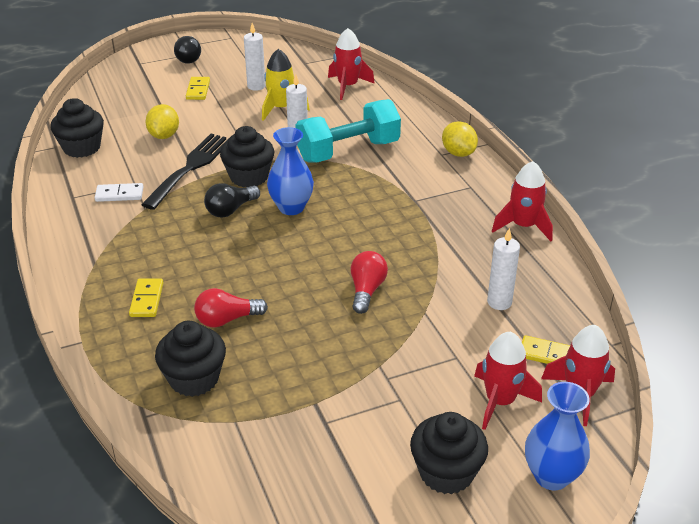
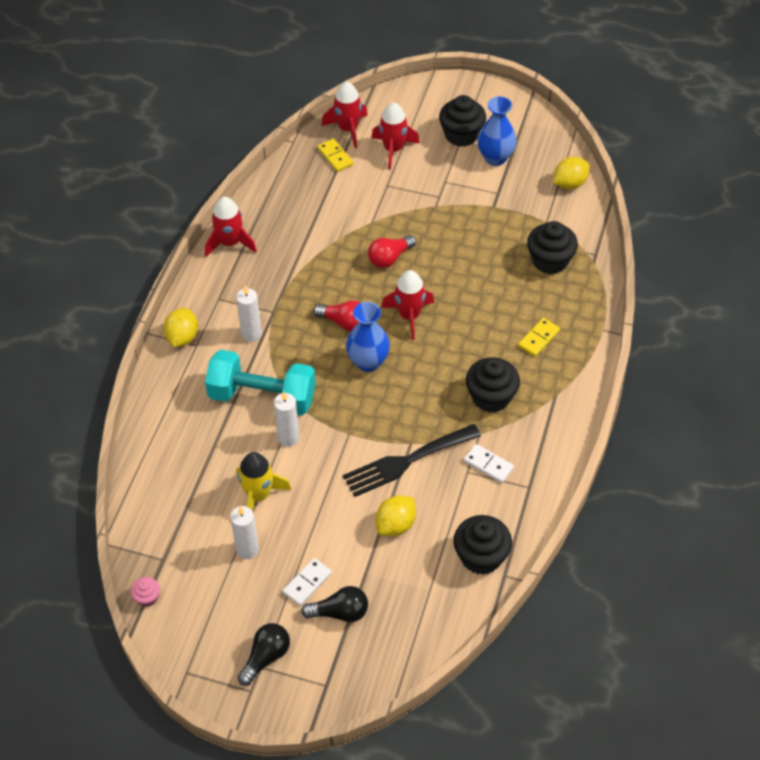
camera: 140 degrees left, 15 degrees up
yellow domino [186,77,210,100] -> white domino [282,558,332,606]
red light bulb [194,288,268,327] -> red light bulb moved to [313,300,360,331]
black light bulb [204,183,260,218] -> black light bulb moved to [301,586,368,622]
black cupcake [220,126,274,187] -> black cupcake moved to [466,357,520,412]
red rocket [328,28,375,100] -> red rocket moved to [381,270,434,340]
white candle [487,228,520,310] -> white candle moved to [236,285,262,342]
blue vase [525,382,590,490] -> blue vase moved to [477,97,517,166]
none -> pink cupcake [131,577,160,607]
none -> yellow lemon [553,157,590,189]

